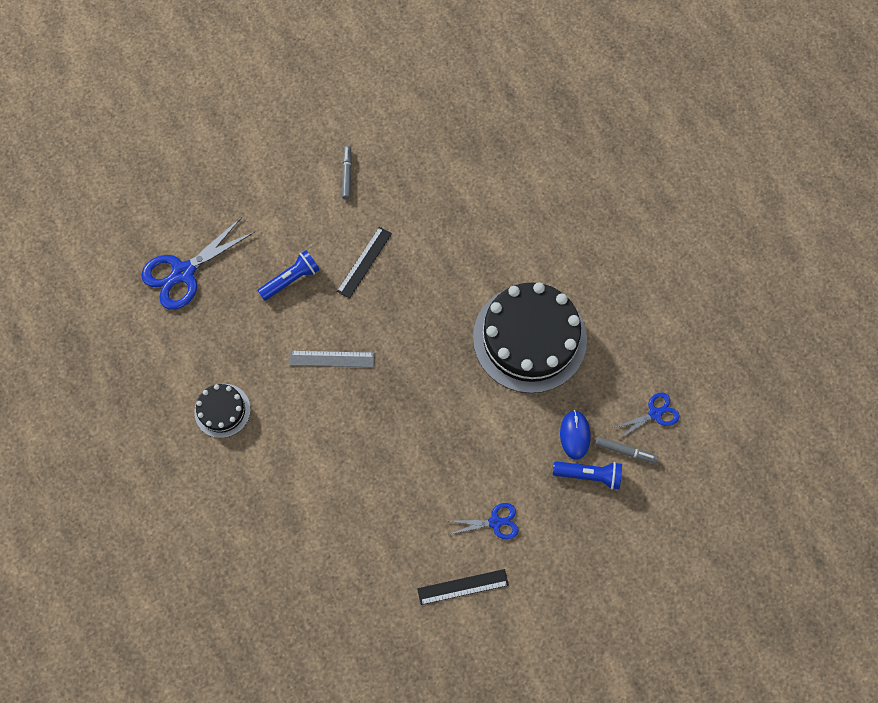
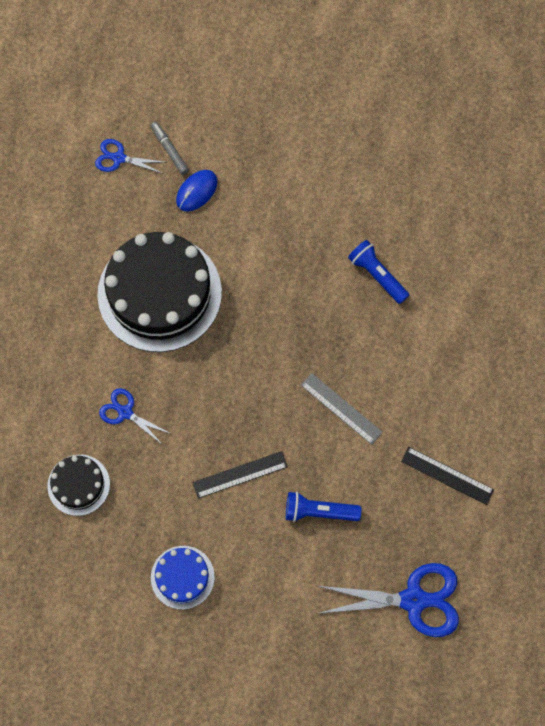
camera: 140 degrees left, 0 degrees up
black cake [194,384,251,438] -> black cake moved to [47,455,110,516]
grey marker [342,146,352,200] -> blue cake [151,546,215,610]
black ruler [417,569,509,605] -> black ruler moved to [401,447,494,505]
blue scissors [448,503,519,540] -> blue scissors moved to [99,388,171,445]
blue flashlight [553,461,622,490] -> blue flashlight moved to [348,240,409,304]

